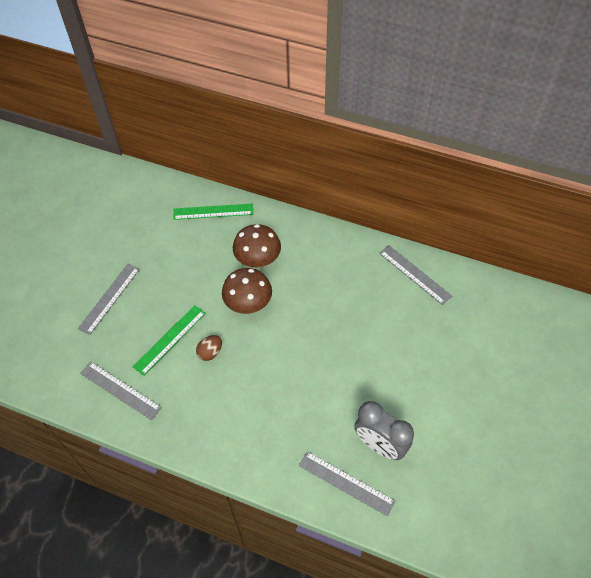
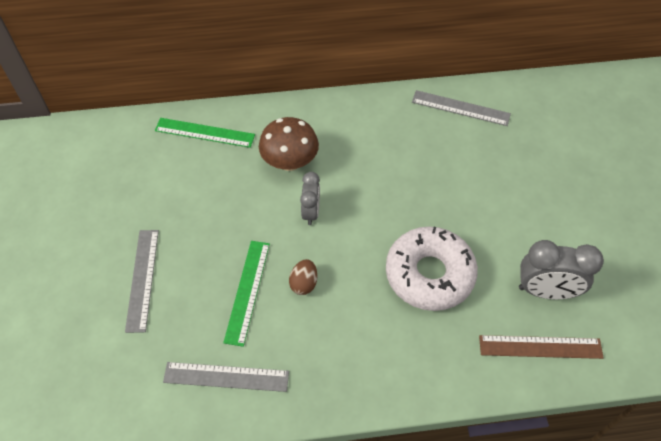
camera: 30 degrees left, 0 degrees up
green ruler [173,204,253,220] -> green ruler turned 45 degrees clockwise [155,118,255,148]
brown mushroom [222,268,272,314] -> grey clock [300,172,320,225]
grey ruler [299,451,396,517] -> brown ruler [479,335,604,359]
none -> white donut [386,226,478,311]

